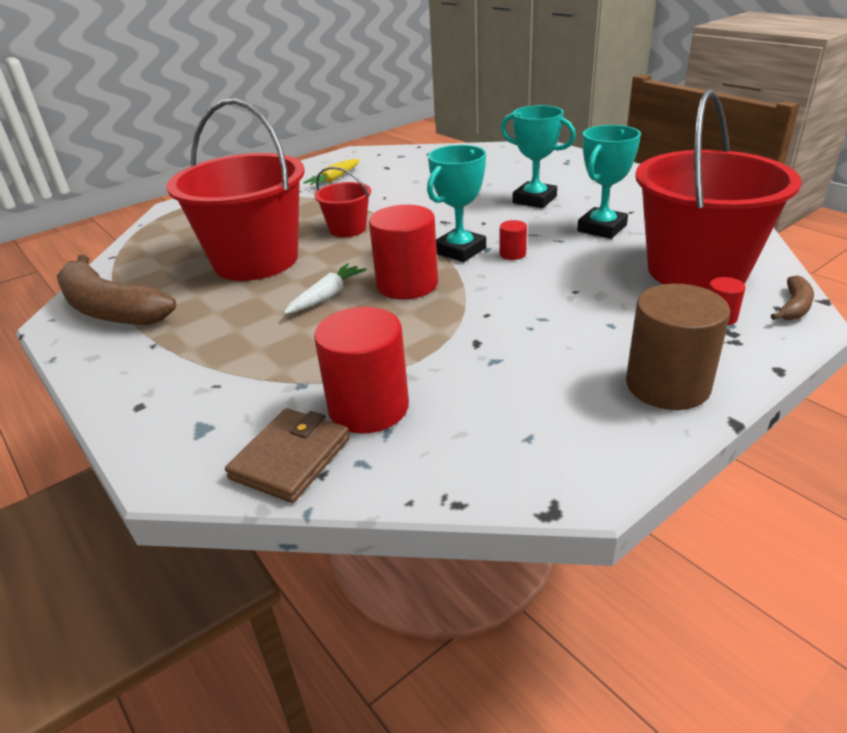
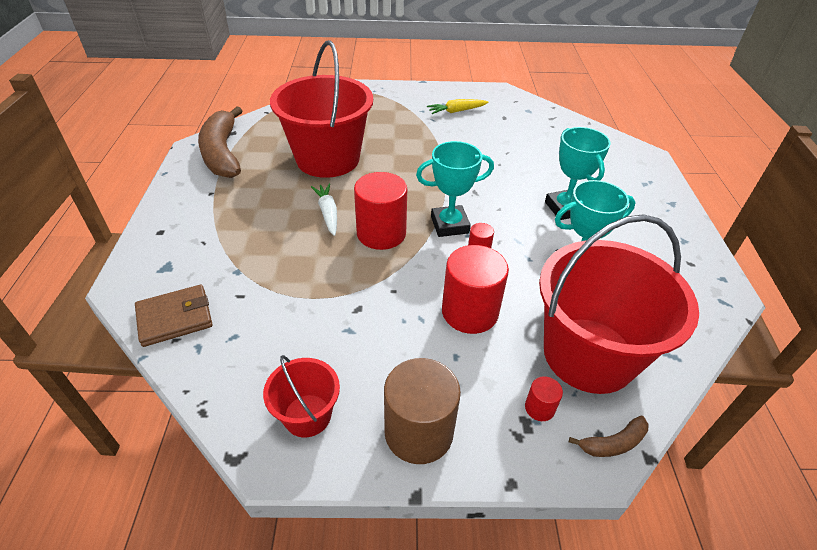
camera: 35 degrees right, 10 degrees up
white carrot [284,263,367,314] -> white carrot turned 90 degrees counterclockwise [311,183,337,236]
red bucket [314,167,371,237] -> red bucket moved to [263,355,340,438]
red cylinder [314,307,409,433] -> red cylinder moved to [442,245,509,334]

